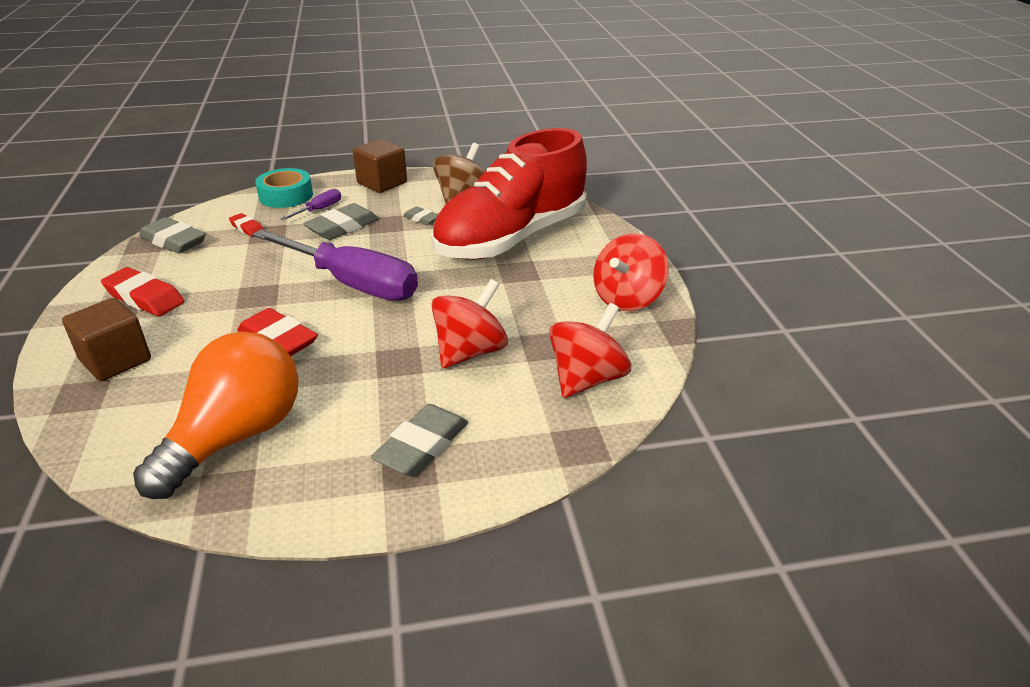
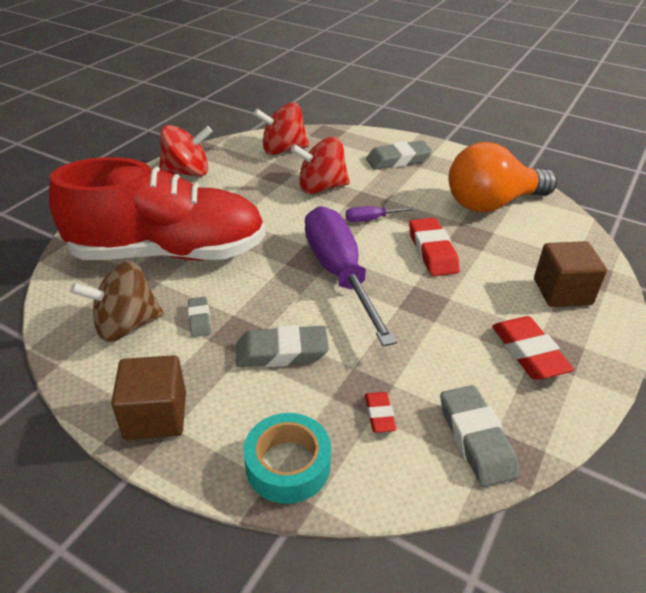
camera: 140 degrees left, 5 degrees up
purple screwdriver [280,189,341,220] -> purple screwdriver moved to [346,206,418,222]

